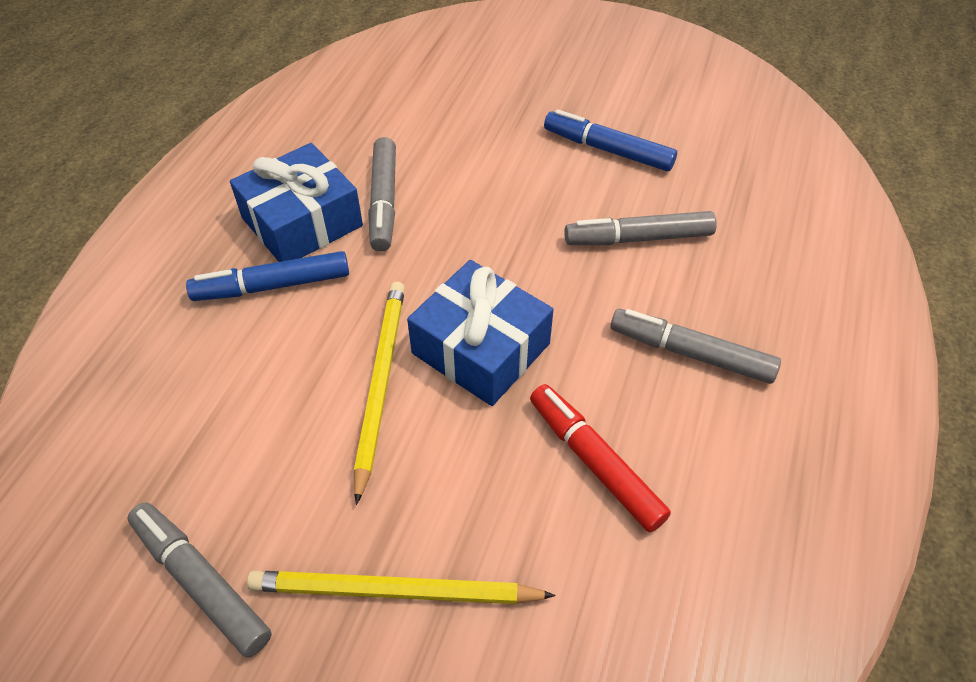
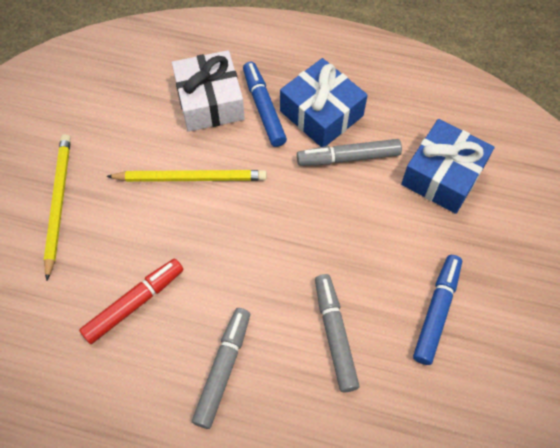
camera: 85 degrees right, 10 degrees up
grey marker [128,502,272,658] -> none
blue gift [407,260,554,406] -> blue gift moved to [401,119,495,214]
none -> white gift [172,50,245,132]

